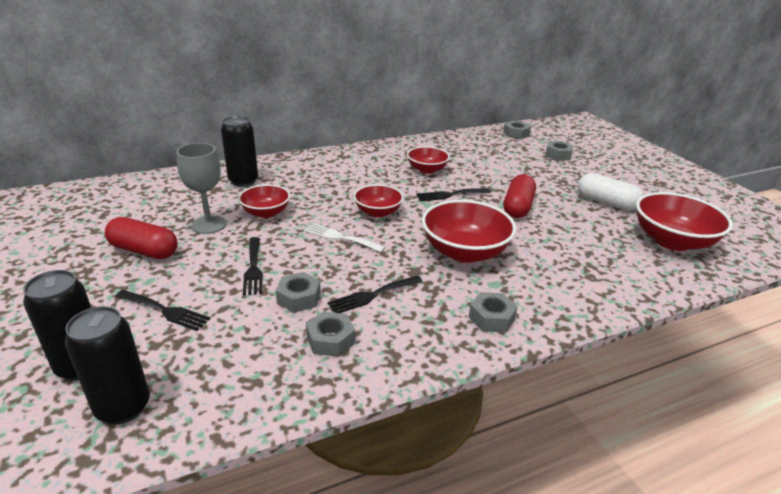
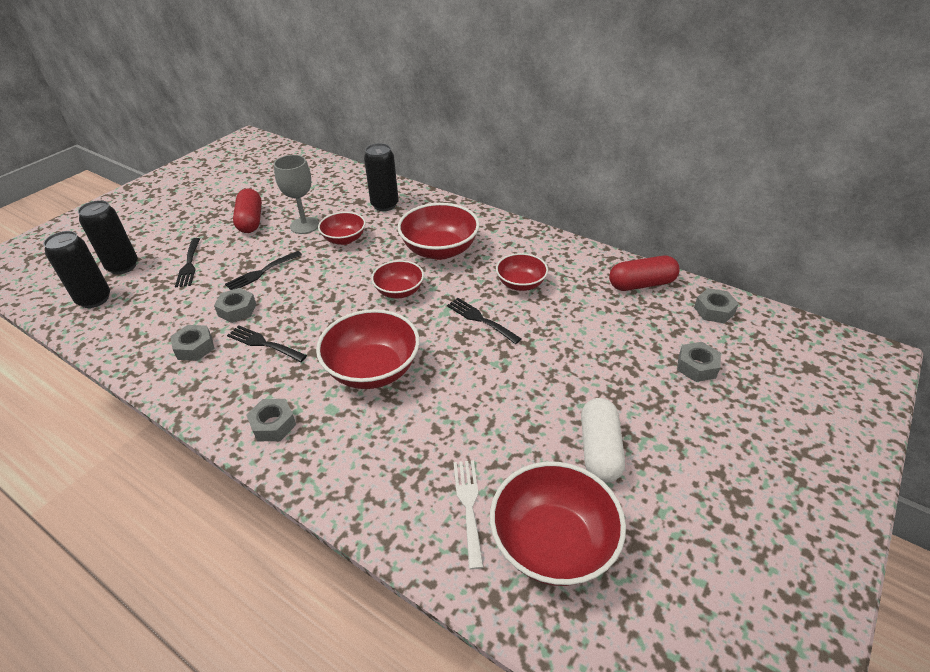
camera: 60 degrees right, 10 degrees up
white fork [304,223,385,252] -> white fork moved to [453,460,484,569]
red capsule [504,174,536,218] -> red capsule moved to [609,256,680,291]
none -> red bowl [398,203,480,260]

